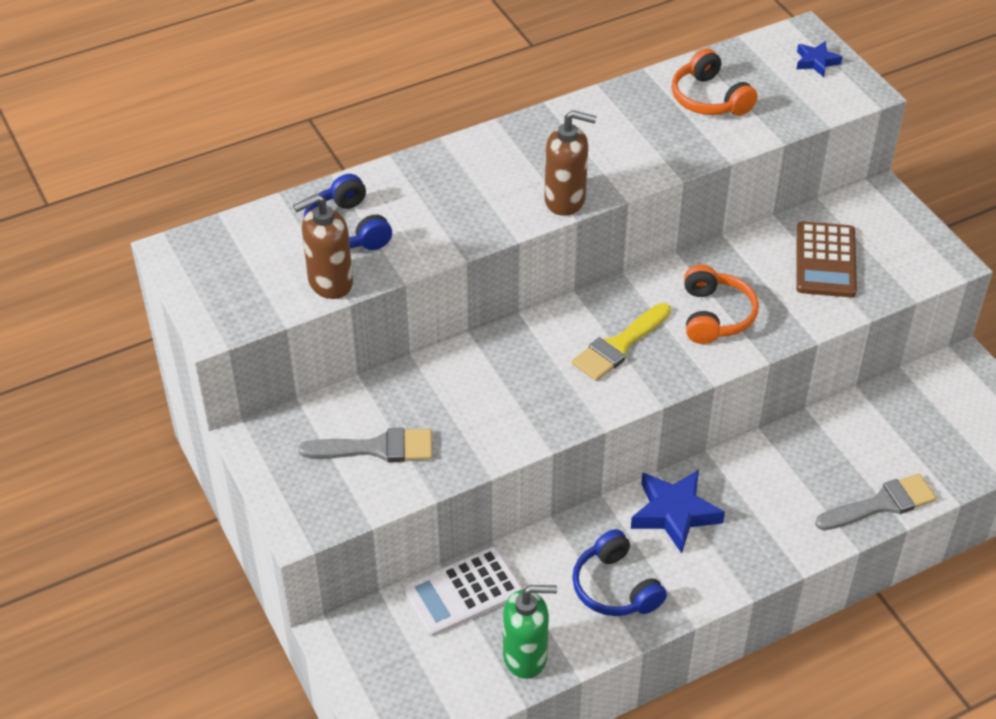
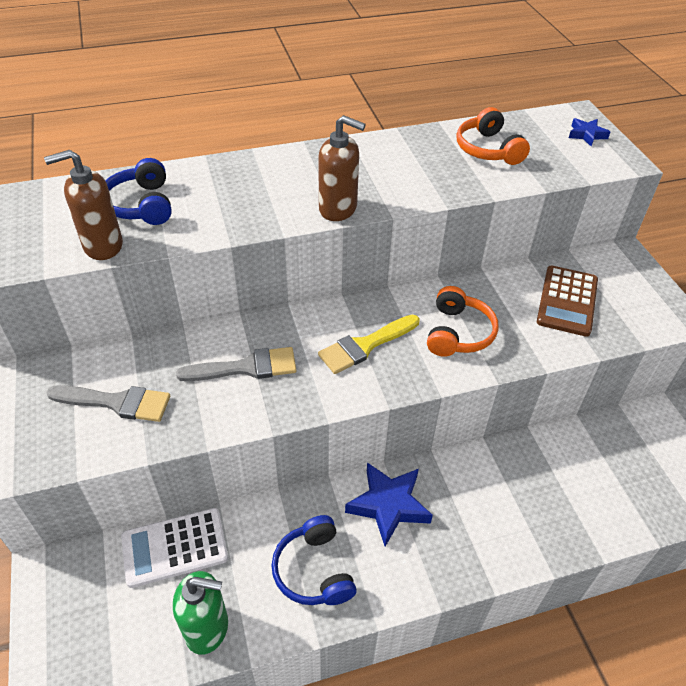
camera: 10 degrees right, 0 degrees up
grey brush [815,473,937,530] -> grey brush moved to [176,347,296,381]

